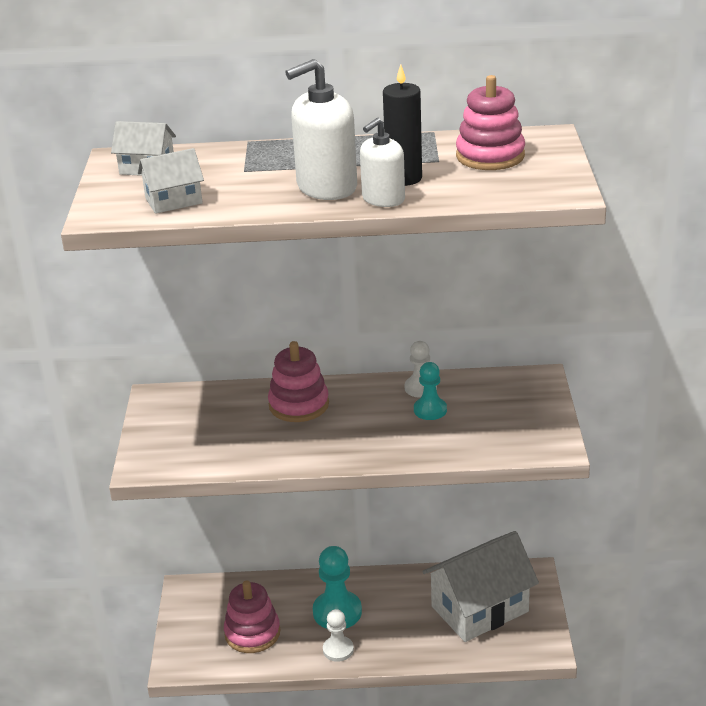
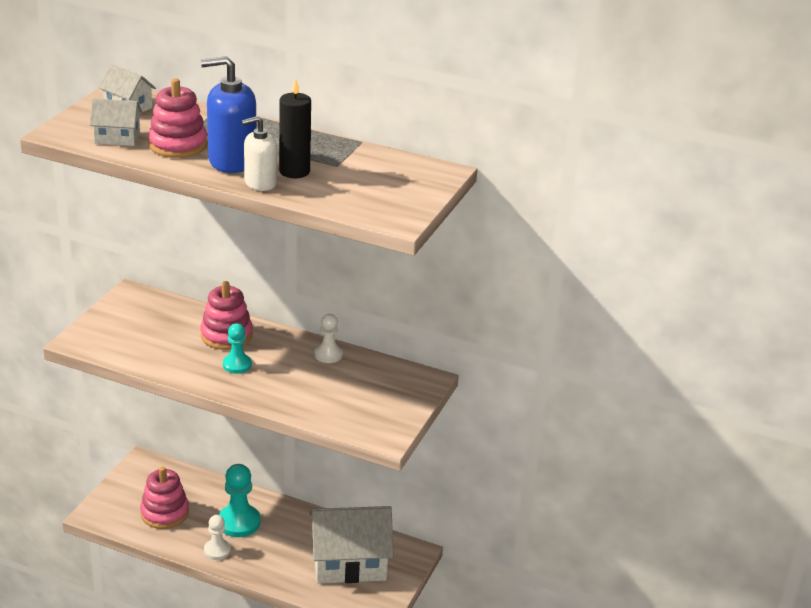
camera: 20 degrees right, 0 degrees up
white soap dispenser [285,59,357,200] -> blue soap dispenser [201,56,256,173]
turquoise pawn [414,362,447,420] -> turquoise pawn moved to [223,323,252,374]
pink stacking toy [456,75,525,170] -> pink stacking toy moved to [148,78,207,158]

